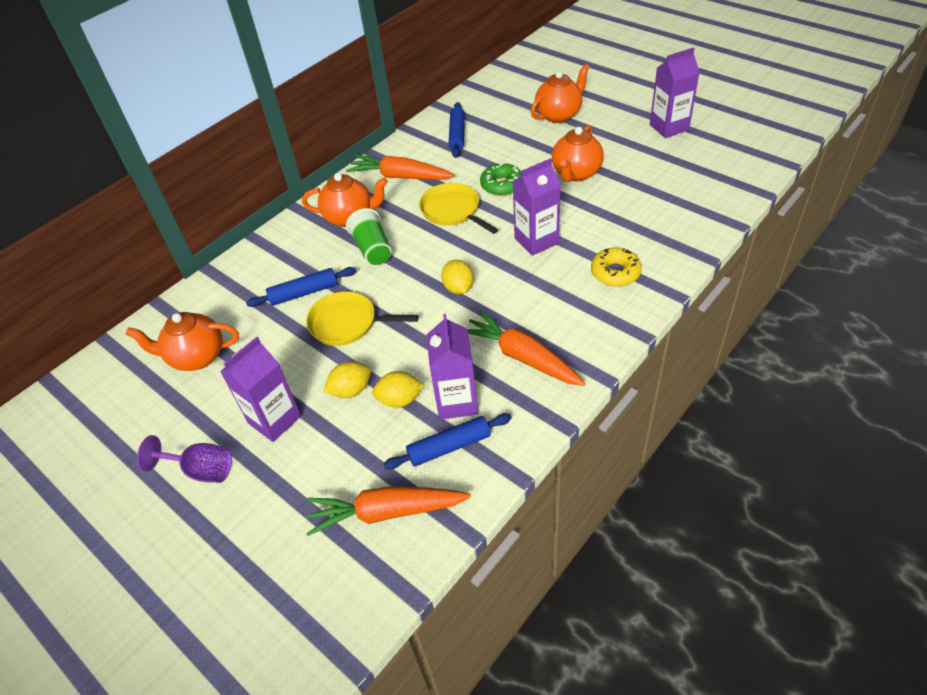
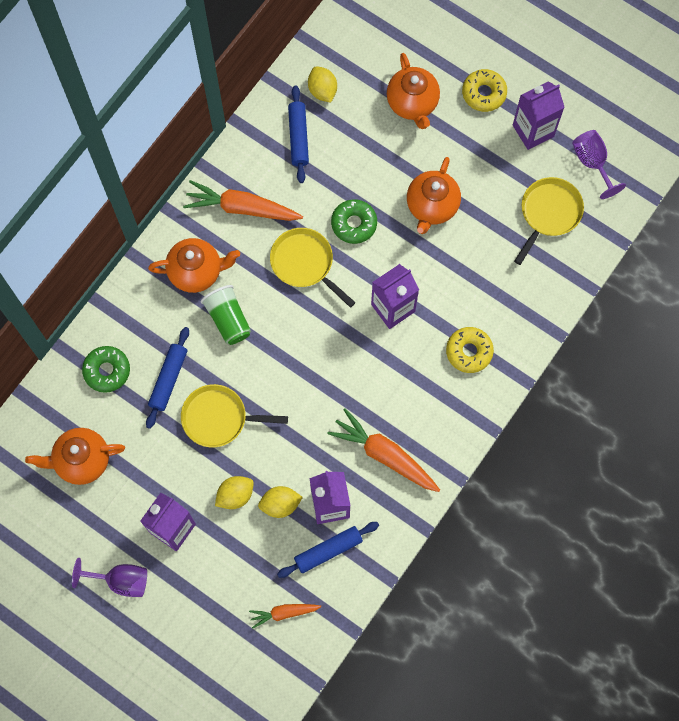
camera: 10 degrees left, 25 degrees up
blue rolling pin [246,267,356,307] -> blue rolling pin turned 45 degrees counterclockwise [146,327,189,429]
orange carrot [306,486,471,536] -> orange carrot [249,604,321,629], size x0.56
yellow lemon [441,260,474,294] -> yellow lemon moved to [308,66,337,103]
orange teapot [530,64,590,123] -> orange teapot turned 120 degrees clockwise [387,53,440,129]
none -> green donut [82,346,130,393]
none -> yellow donut [462,69,507,112]
none -> yellow pan [514,177,584,265]
none -> purple goblet [572,130,626,199]

